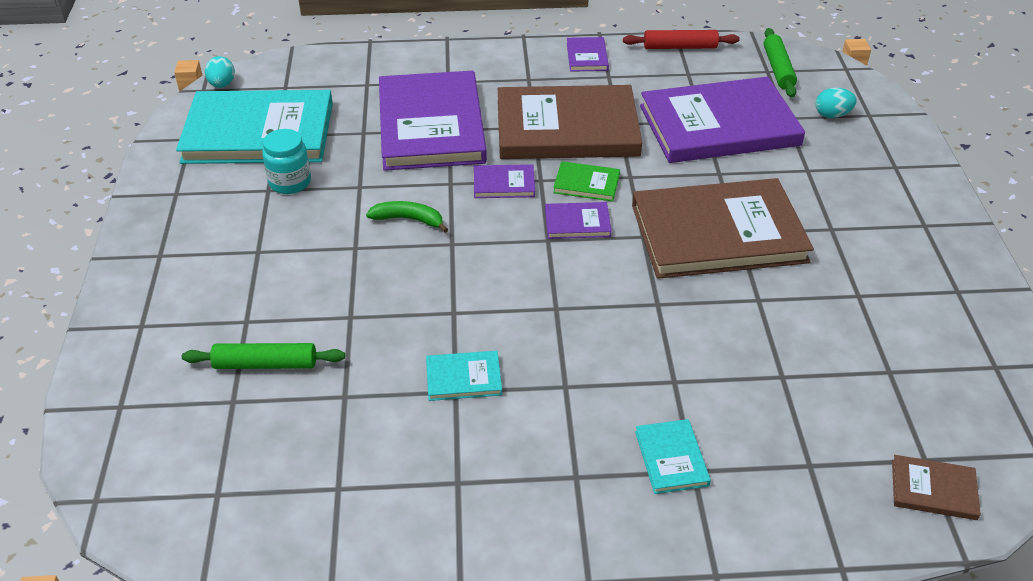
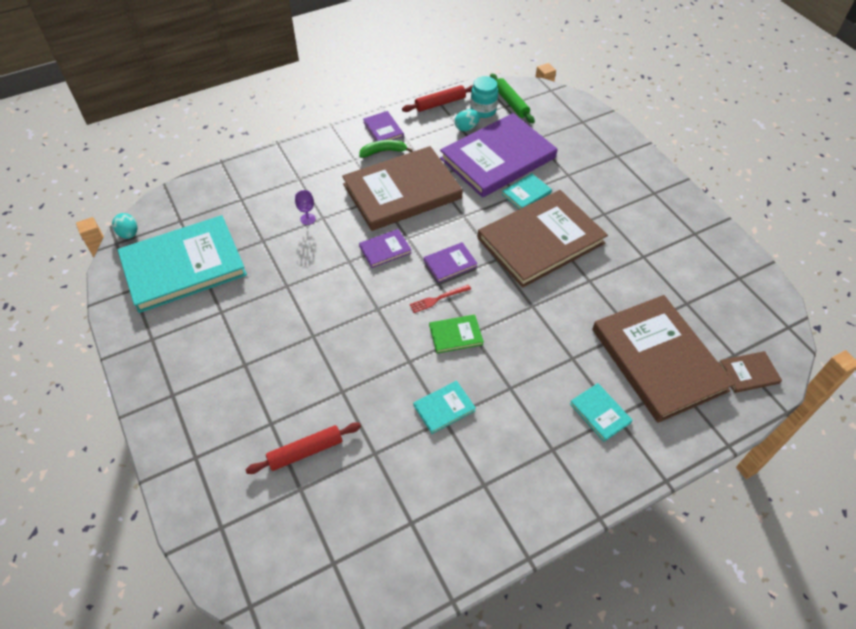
camera: 25 degrees left, 10 degrees up
green rolling pin [182,343,345,369] -> red rolling pin [246,422,361,474]
turquoise jar [262,129,311,194] -> turquoise jar moved to [470,76,498,118]
green banana [366,201,448,233] -> green banana moved to [359,140,413,158]
purple book [379,71,487,171] -> purple goblet [295,190,316,225]
green book [553,161,620,201] -> green book moved to [429,315,484,353]
turquoise egg [815,88,857,118] -> turquoise egg moved to [455,109,480,131]
none -> red fork [409,285,471,313]
none -> turquoise book [502,173,552,209]
none -> brown book [592,295,735,423]

